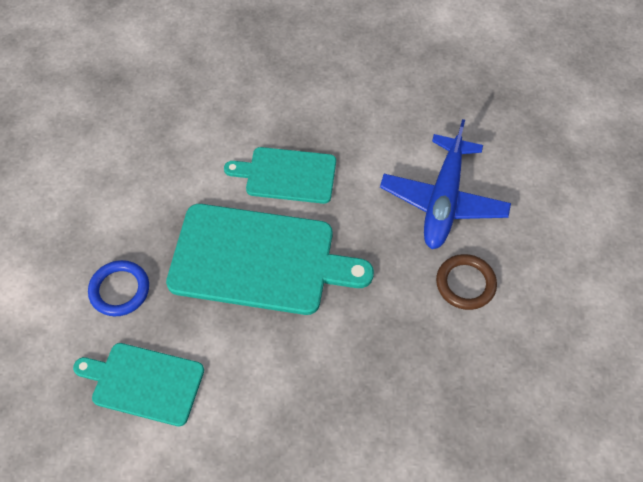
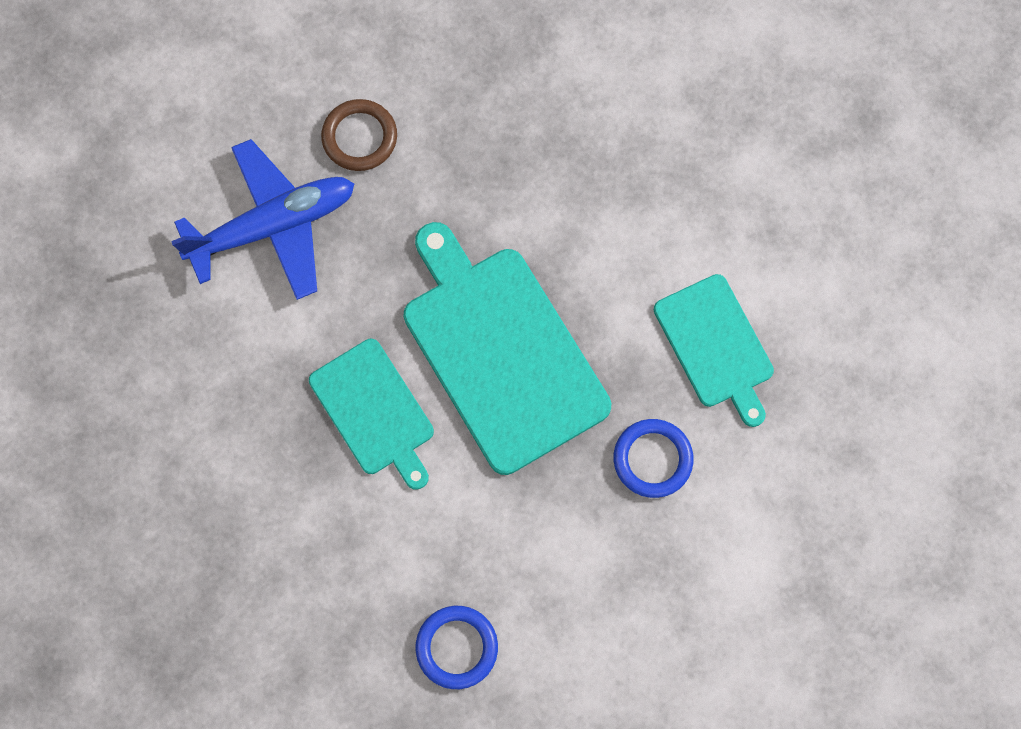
camera: 130 degrees left, 15 degrees up
none -> blue ring [415,606,498,689]

